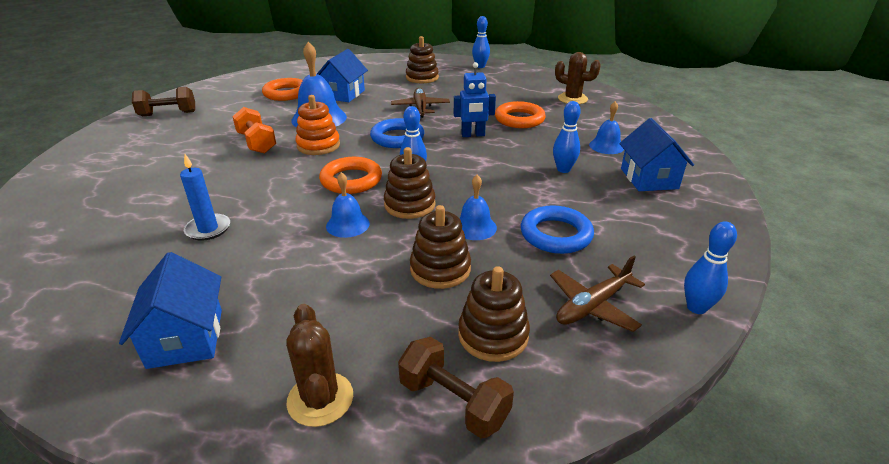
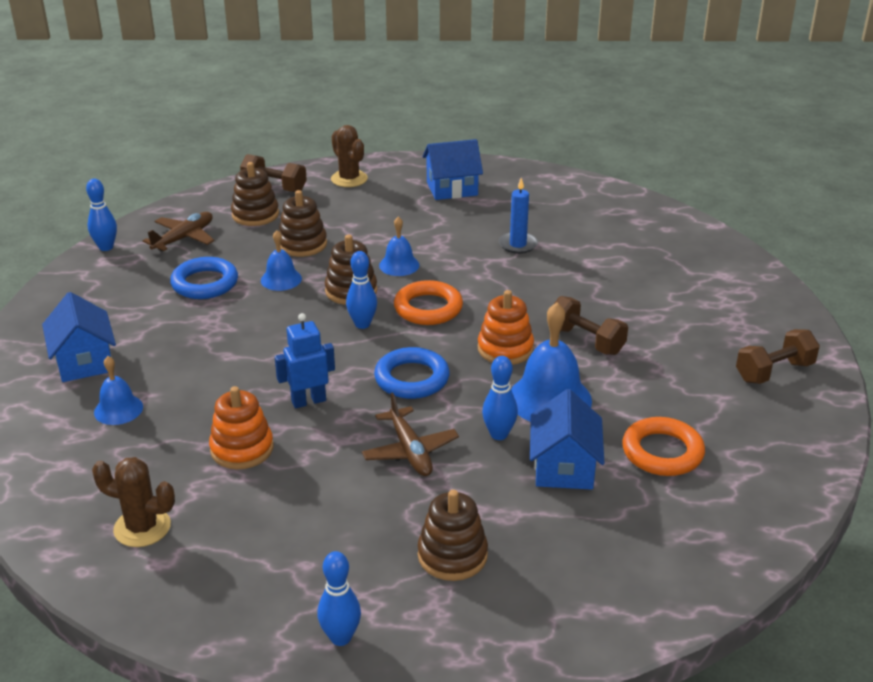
camera: 165 degrees right, 0 degrees up
blue house [119,252,222,369] -> blue house turned 75 degrees counterclockwise [423,139,483,200]
orange dumbbell [232,107,276,154] -> brown dumbbell [553,296,628,355]
orange ring [495,101,546,128] -> orange stacking toy [209,386,274,469]
blue bowling pin [553,101,581,173] -> blue bowling pin moved to [482,356,518,440]

